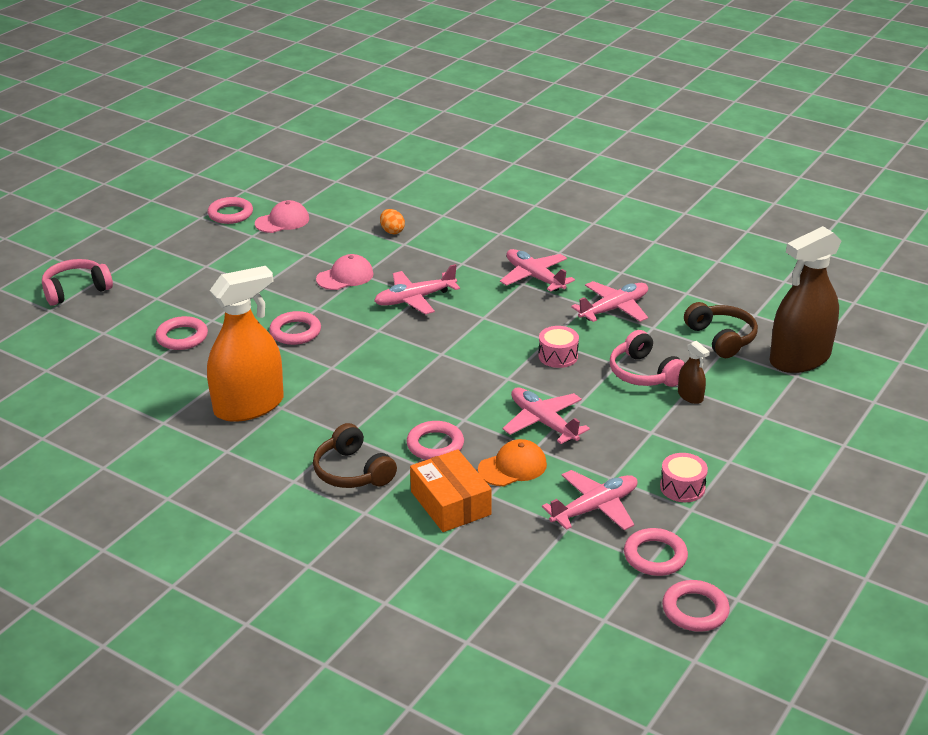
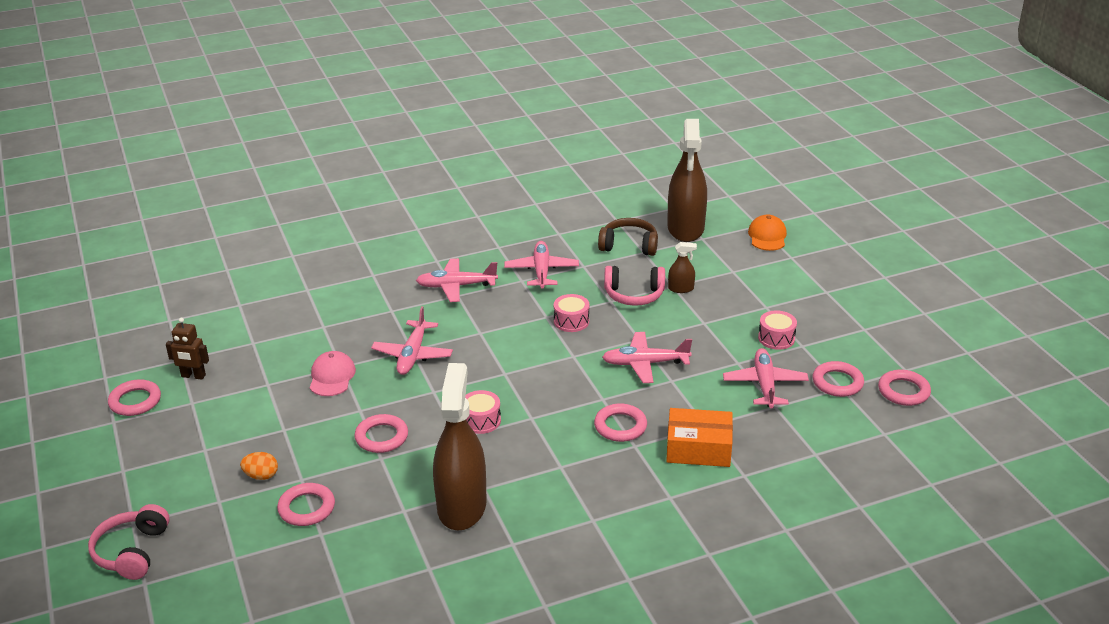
camera: 55 degrees left, 0 degrees up
orange spray bottle [207,266,284,422] -> brown spray bottle [433,363,486,530]
pink cap [255,200,309,233] -> brown robot [166,318,209,380]
brown headphones [313,423,397,488] -> none
orange egg [380,209,405,234] -> orange egg moved to [240,452,278,480]
orange cap [478,439,547,486] -> orange cap moved to [748,215,787,251]
none -> pink drum [465,390,501,434]

